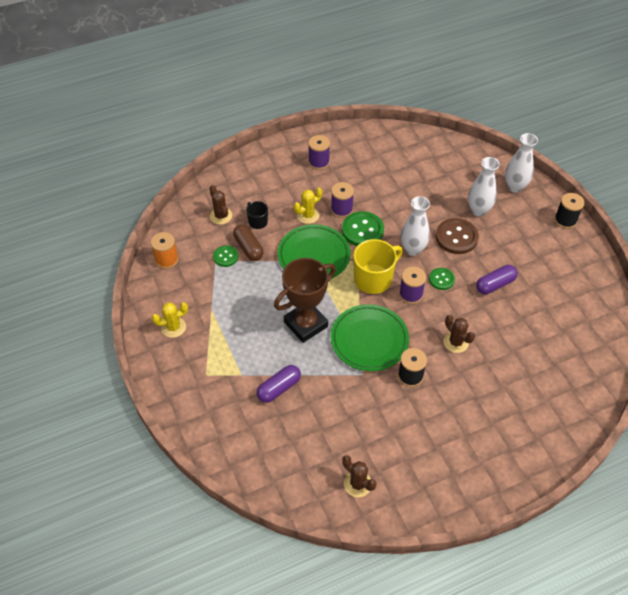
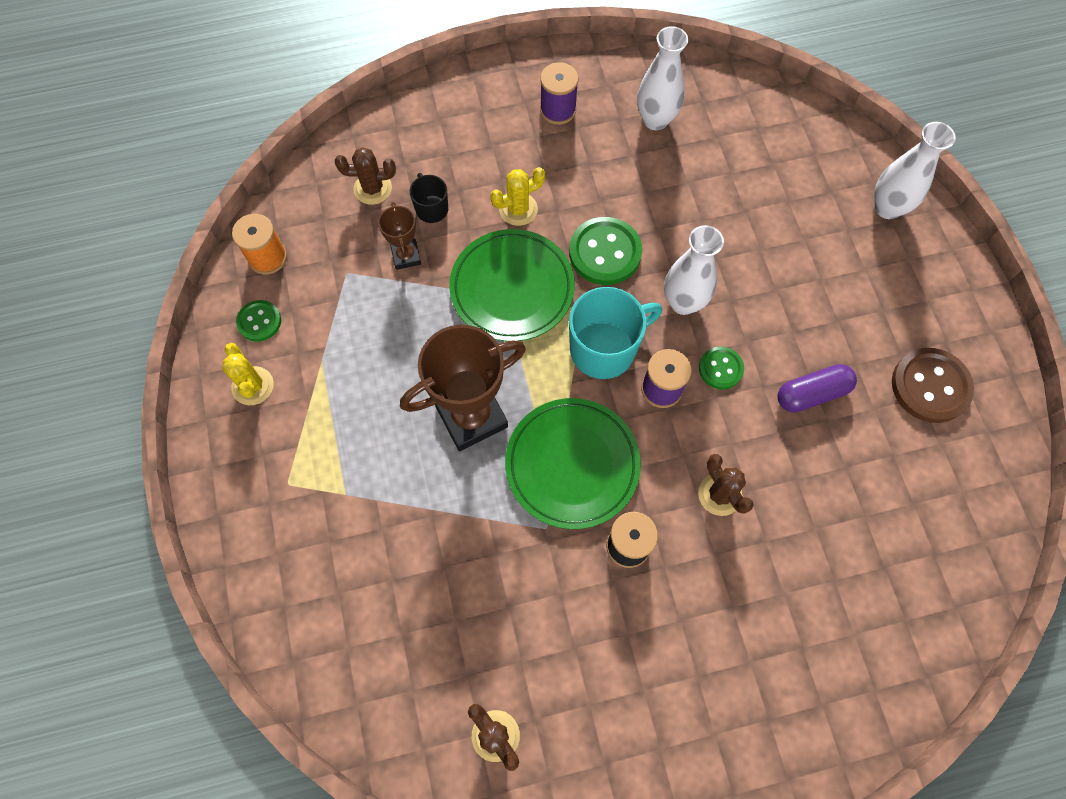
camera: 10 degrees right, 15 degrees up
yellow cactus [152,302,188,338] -> yellow cactus turned 75 degrees clockwise [222,343,274,405]
brown cactus [209,185,232,225] -> brown cactus turned 75 degrees counterclockwise [335,147,396,205]
green button [213,245,238,267] -> green button moved to [236,300,281,342]
brown capsule [233,225,263,261] -> brown trophy [378,202,421,270]
purple capsule [257,365,301,403] -> none
purple spool [331,182,354,218] -> none
yellow mug [353,239,403,294] -> turquoise mug [569,287,662,379]
brown button [436,218,479,254] -> brown button moved to [892,348,974,423]
white vase [468,157,500,216] -> white vase moved to [637,26,688,130]
black spool [554,193,585,229] -> none

